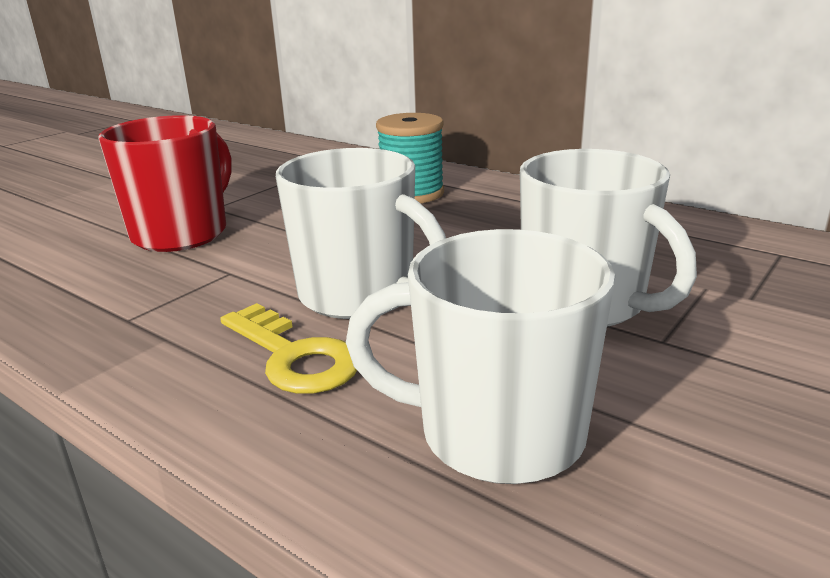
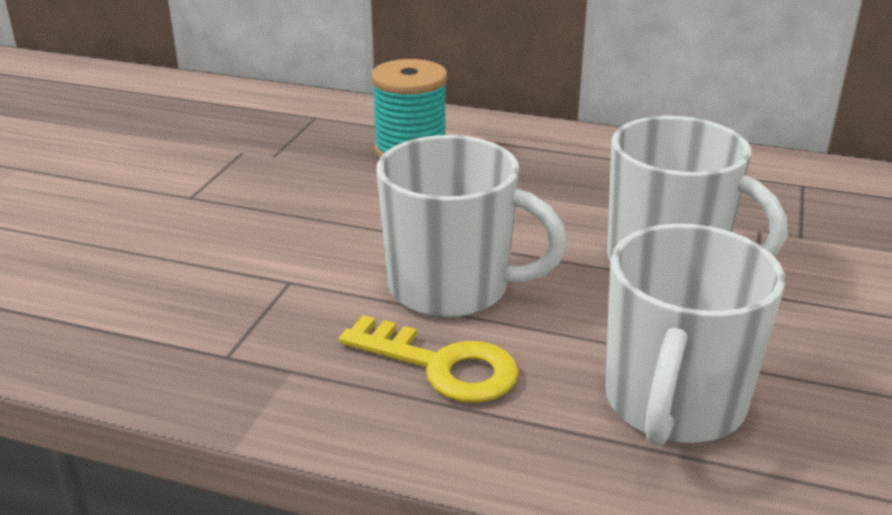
camera: 20 degrees left, 5 degrees up
red mug [98,115,232,252] -> none
white mug [346,229,615,484] -> white mug turned 60 degrees counterclockwise [605,224,785,446]

